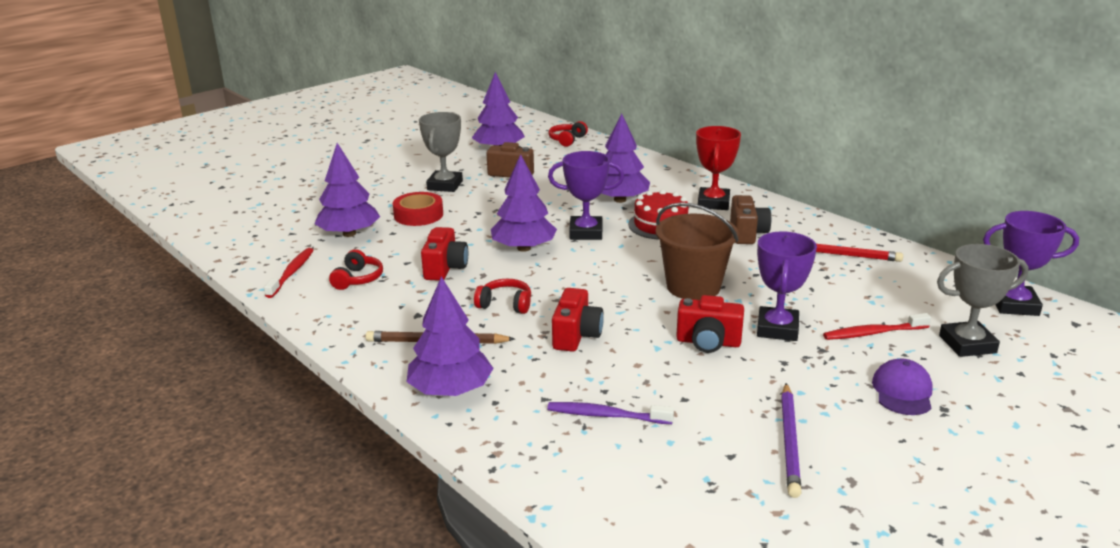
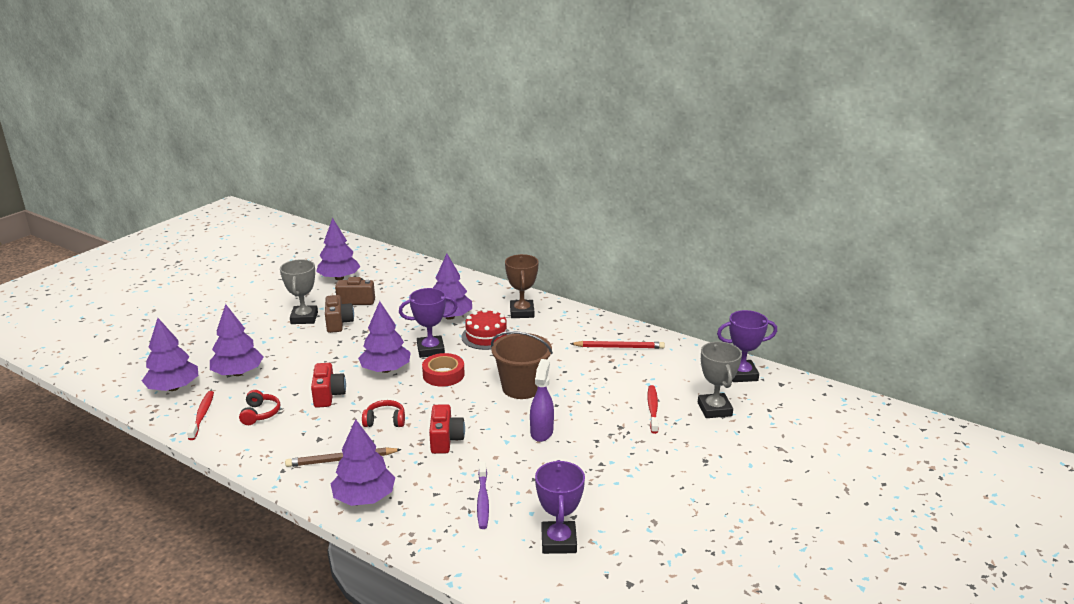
camera: 15 degrees left, 0 degrees up
red tape [393,192,443,226] -> red tape moved to [422,353,465,387]
purple toothbrush [547,402,674,424] -> purple toothbrush turned 90 degrees counterclockwise [477,462,489,529]
red headphones [549,121,588,147] -> none
red camera [676,295,744,353] -> purple spray bottle [530,359,554,442]
red trophy [696,126,741,210] -> brown trophy [505,254,539,318]
brown camera [730,195,771,244] -> brown camera moved to [325,295,354,333]
purple trophy [757,231,817,341] -> purple trophy moved to [535,460,585,554]
purple pencil [781,383,802,498] -> none
red toothbrush [823,313,931,340] -> red toothbrush turned 120 degrees clockwise [647,385,659,434]
purple cap [872,359,933,415] -> none
grey trophy [937,244,1029,357] -> grey trophy turned 75 degrees counterclockwise [698,342,742,418]
none -> purple tree [142,318,198,391]

